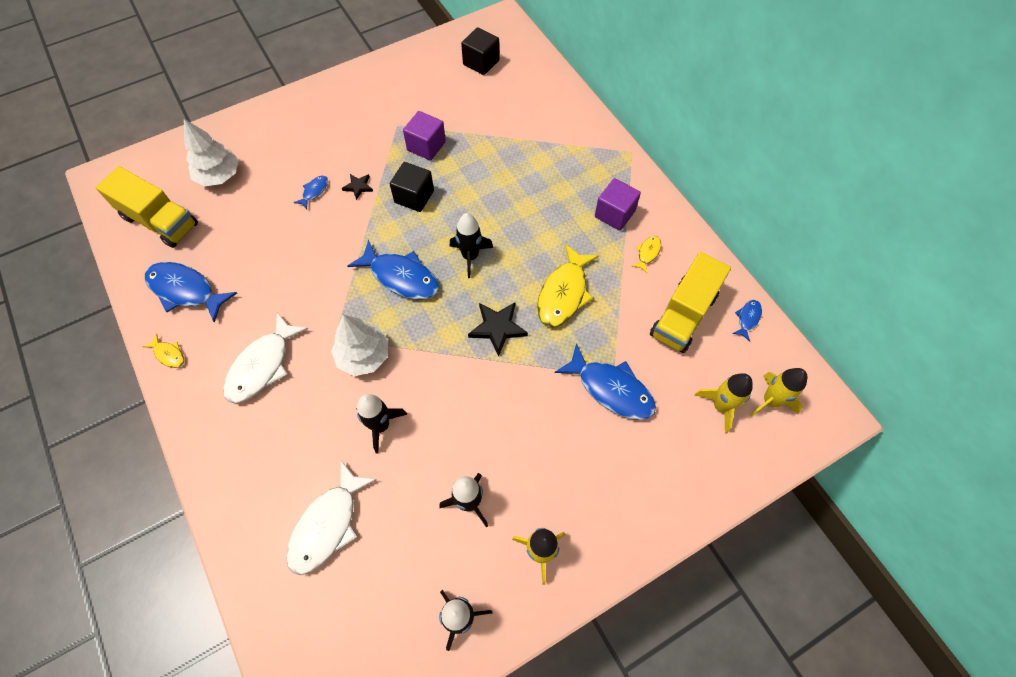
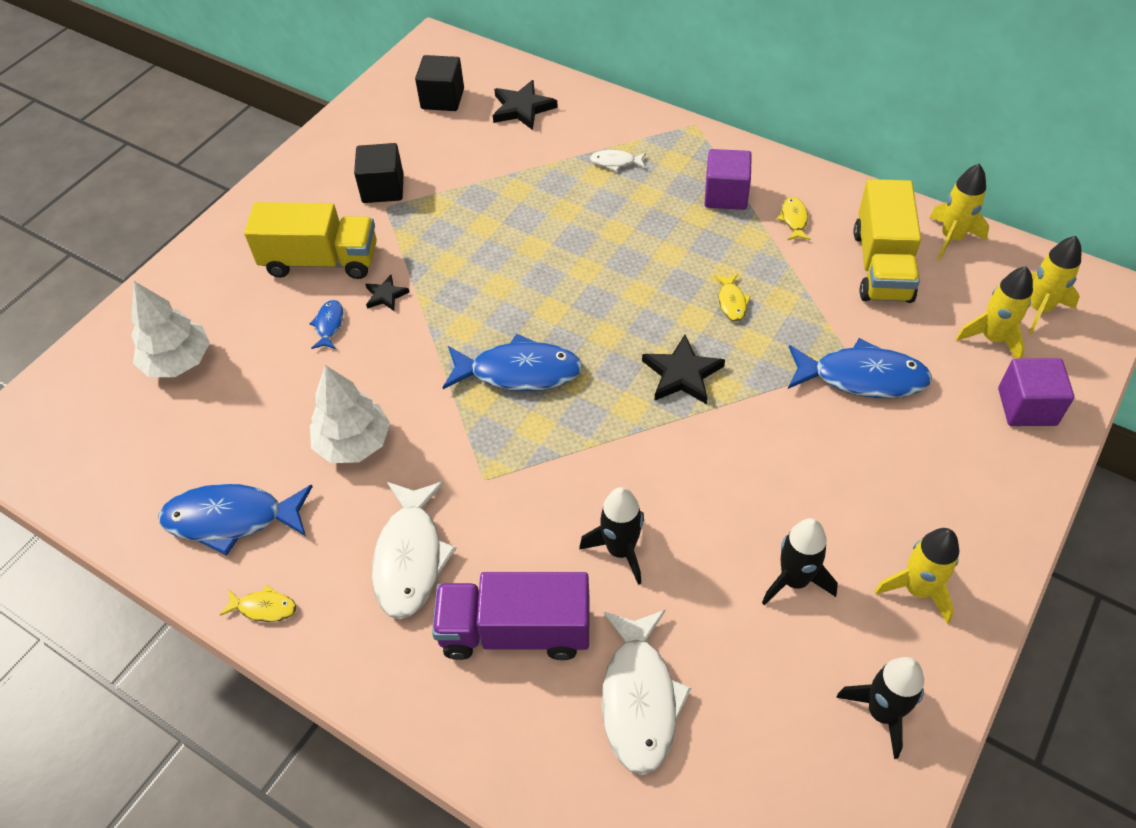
camera: 25 degrees left, 10 degrees down
yellow truck [96,166,198,248] -> yellow truck moved to [244,202,377,279]
white tree [331,315,388,376] -> white tree moved to [310,365,390,463]
black cube [390,162,434,212] -> black cube moved to [354,143,404,203]
purple cube [403,111,446,161] -> purple cube moved to [998,358,1074,426]
black rocket [450,213,493,278] -> none
yellow fish [537,244,599,327] -> yellow fish [714,274,751,321], size x0.47
blue fish [733,300,762,341] -> yellow rocket [929,164,989,260]
none -> purple truck [432,572,590,660]
none -> black star [493,80,558,130]
none -> white fish [590,150,646,172]

